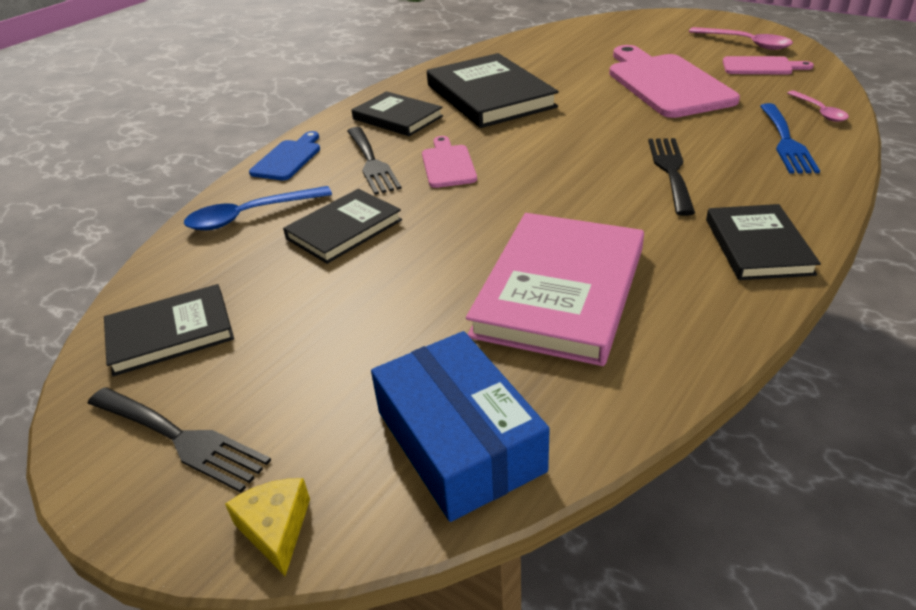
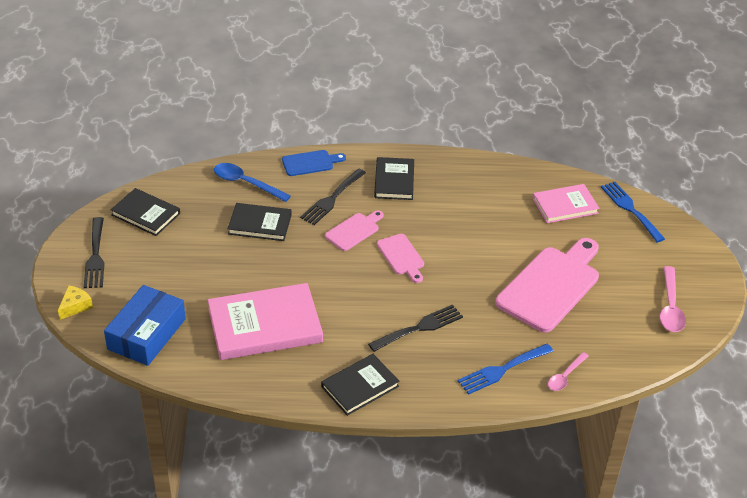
camera: 50 degrees right, 5 degrees up
black book [427,53,559,128] -> none
pink cutting board [723,56,814,75] -> pink cutting board moved to [377,234,424,283]
none -> pink book [533,184,599,223]
none -> blue fork [601,182,665,242]

